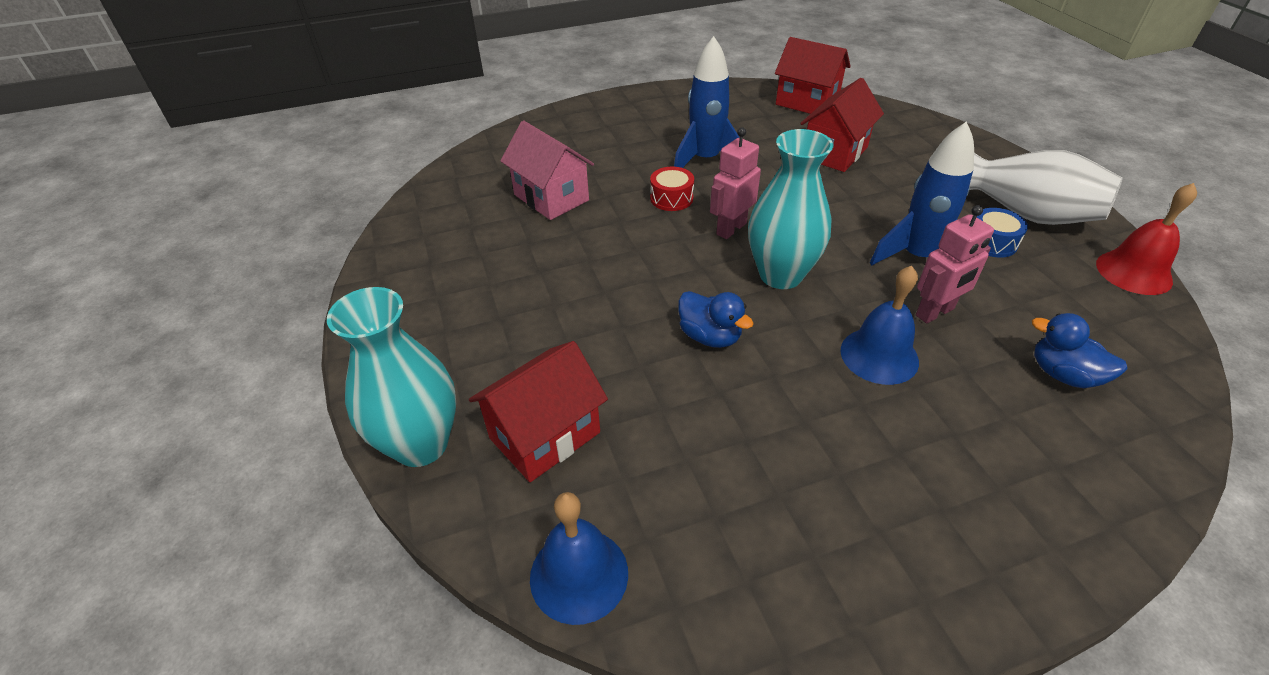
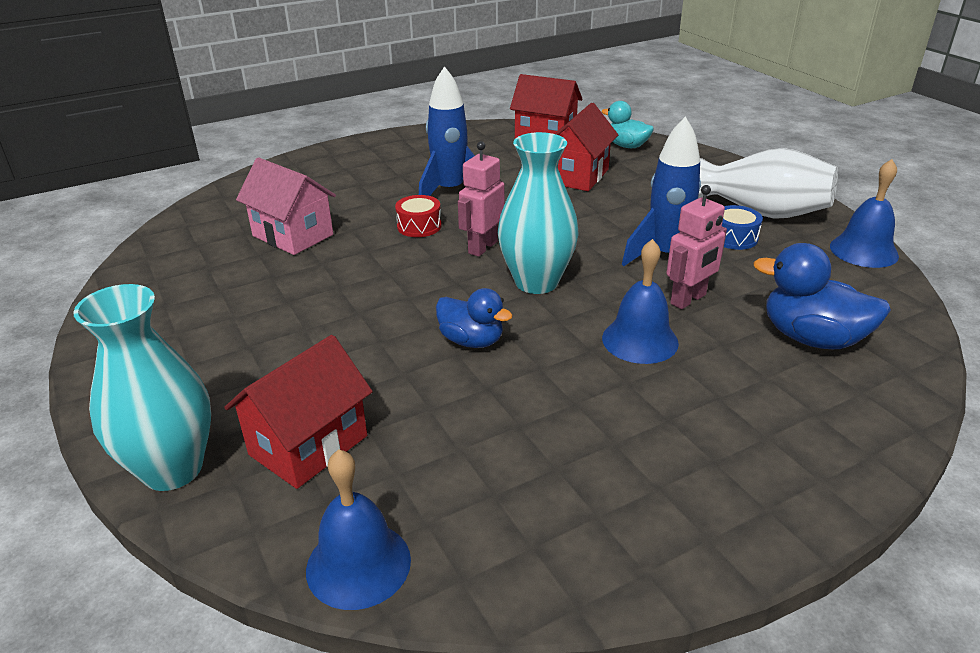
camera: 10 degrees left, 10 degrees down
blue duck [1032,313,1127,388] -> blue duck [753,243,891,349], size x1.50
red bell [1096,183,1197,295] -> blue bell [830,159,899,268]
none -> turquoise duck [601,101,654,148]

